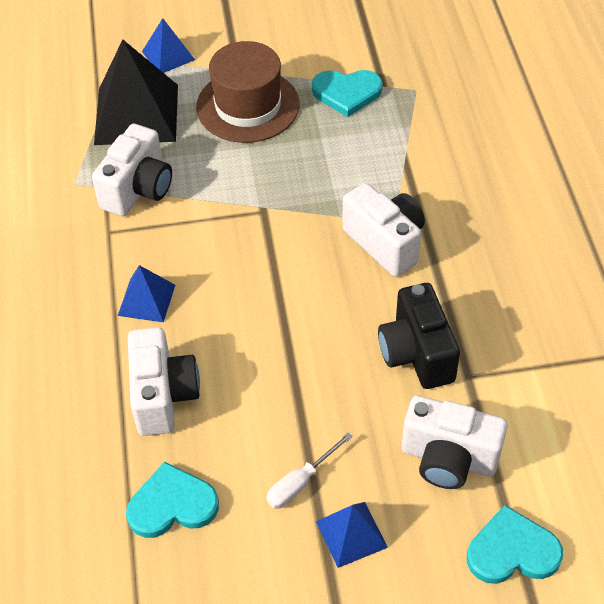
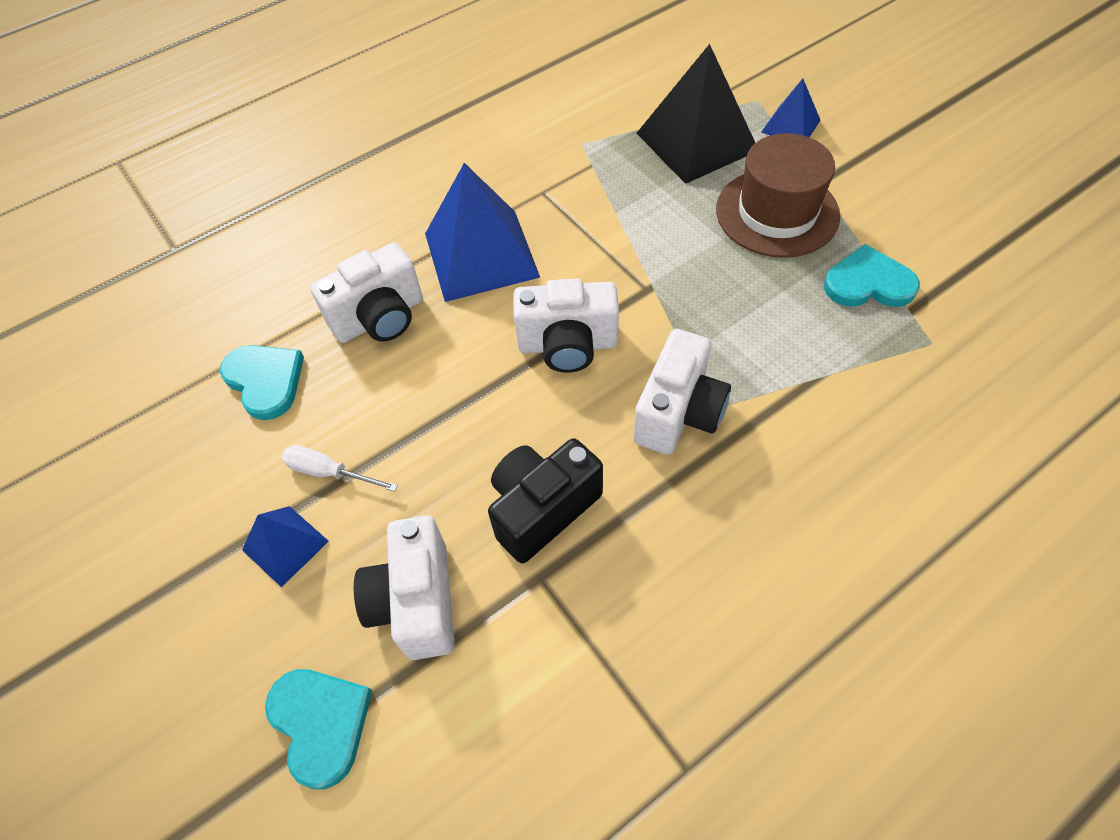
camera: 65 degrees right, 5 degrees up
white camera [92,124,172,216] -> white camera moved to [513,278,619,373]
blue pyramid [118,265,175,322] -> blue pyramid [425,163,540,302], size x1.94
turquoise heart [312,70,383,117] -> turquoise heart turned 120 degrees clockwise [824,244,920,307]

